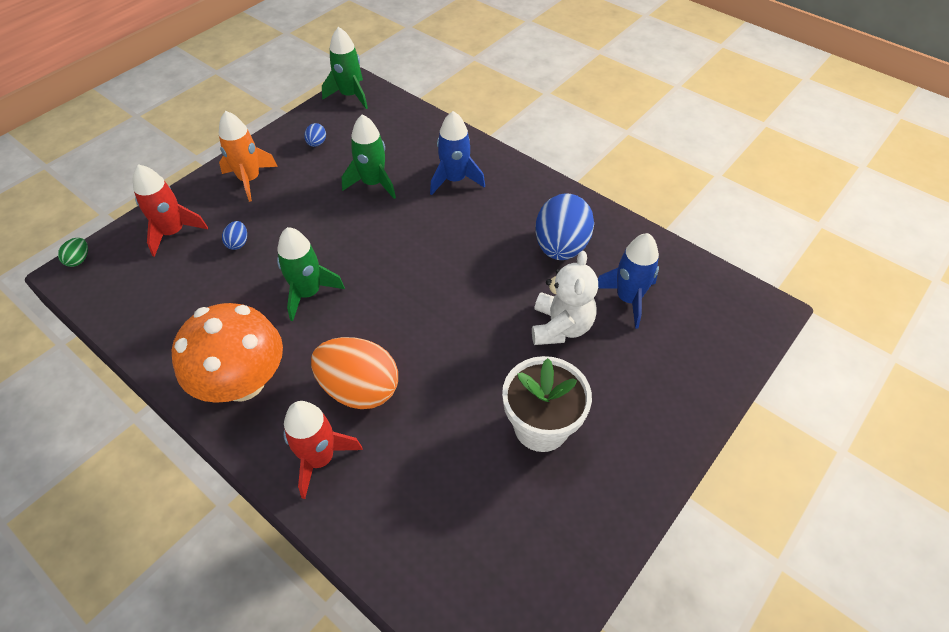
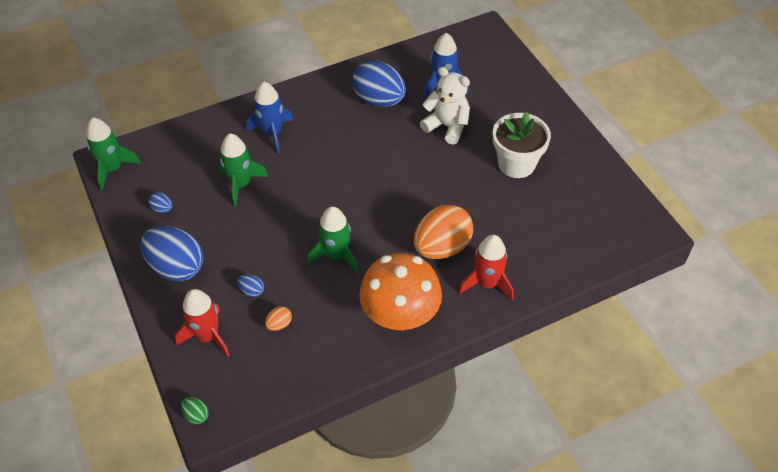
camera: 65 degrees left, 0 degrees up
orange rocket [219,111,278,202] -> blue egg [140,226,203,281]
none -> orange egg [265,306,292,331]

